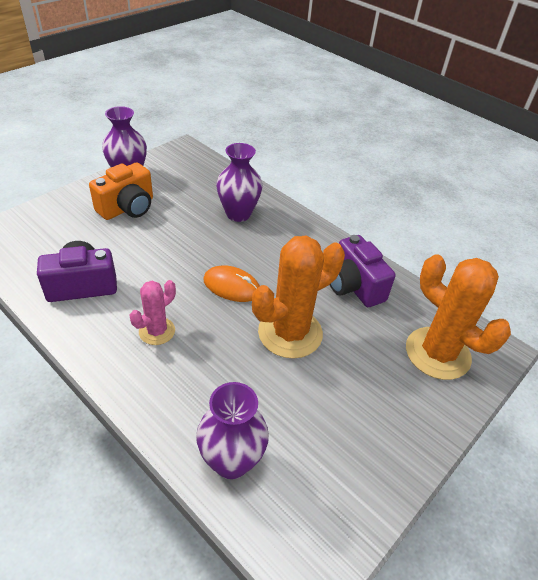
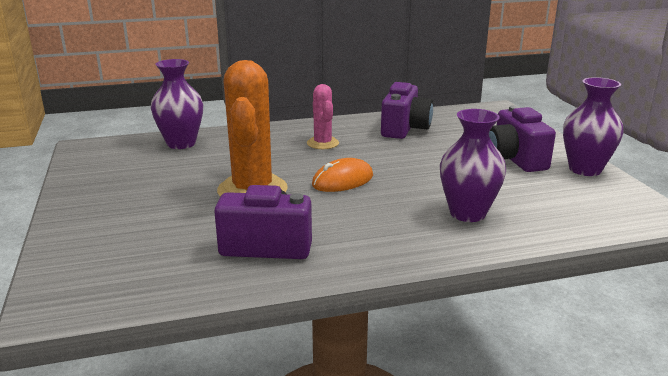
camera: 125 degrees right, 20 degrees down
orange camera [89,162,153,220] -> purple camera [489,105,556,172]
orange cactus [406,254,511,380] -> none

